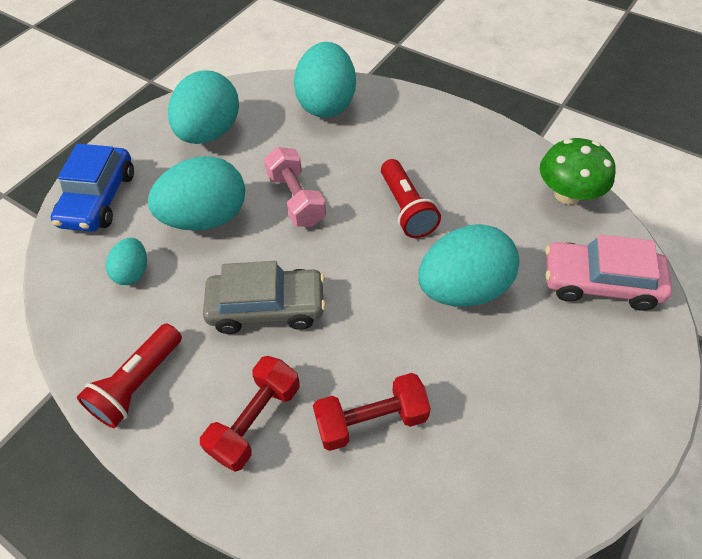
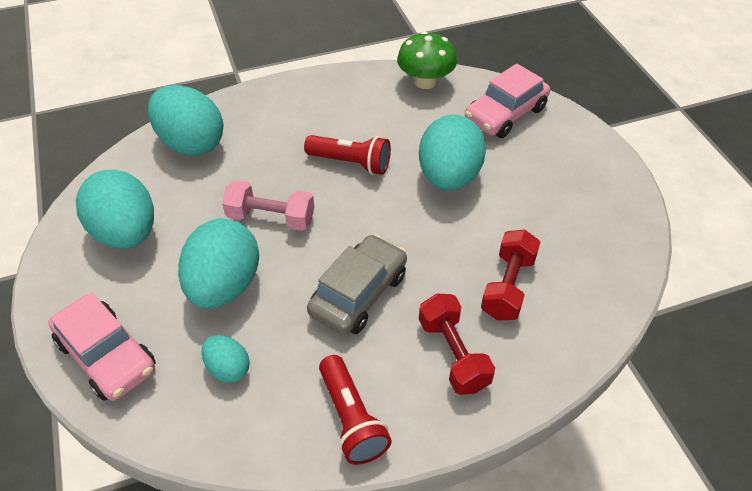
camera: 55 degrees left, 5 degrees down
blue car [50,144,134,232] -> pink car [48,292,156,401]

